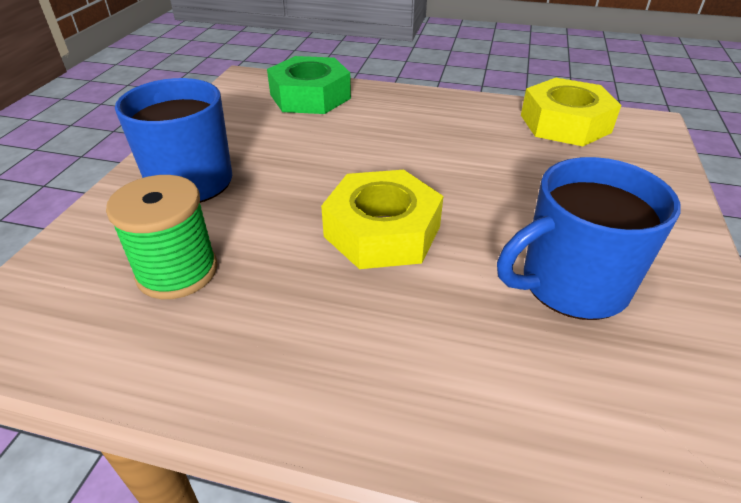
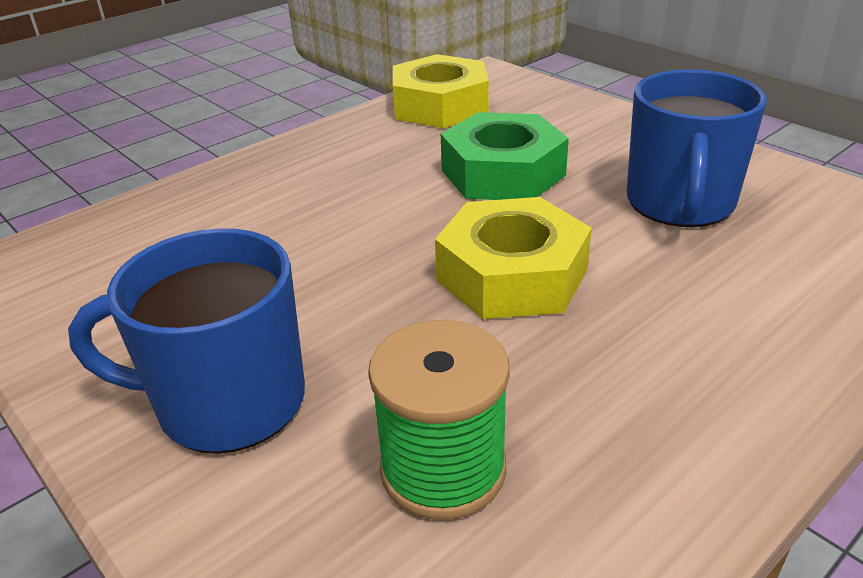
camera: 55 degrees left, 5 degrees down
green nut [267,56,351,114] -> green nut moved to [441,112,569,200]

